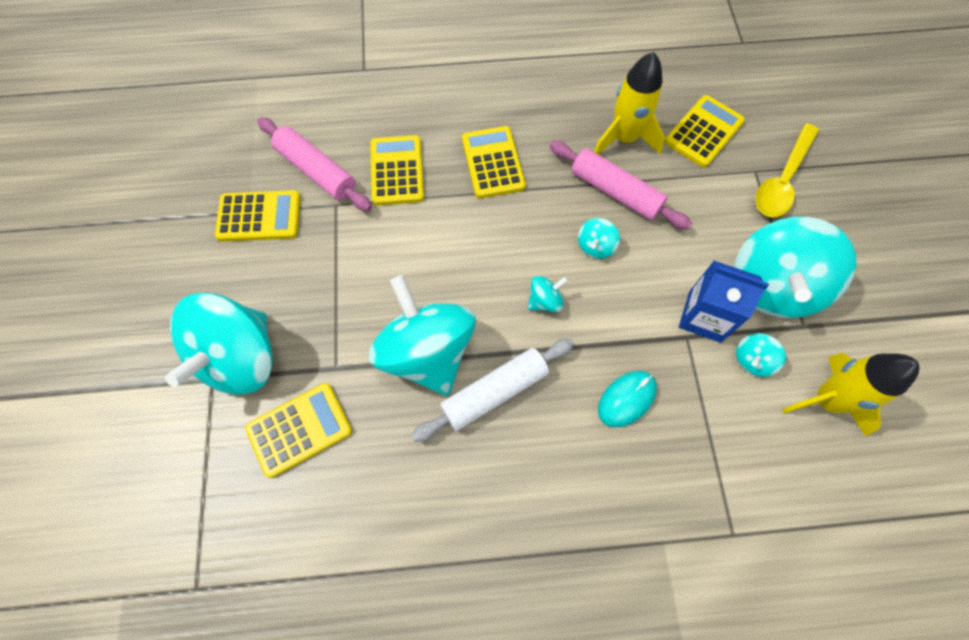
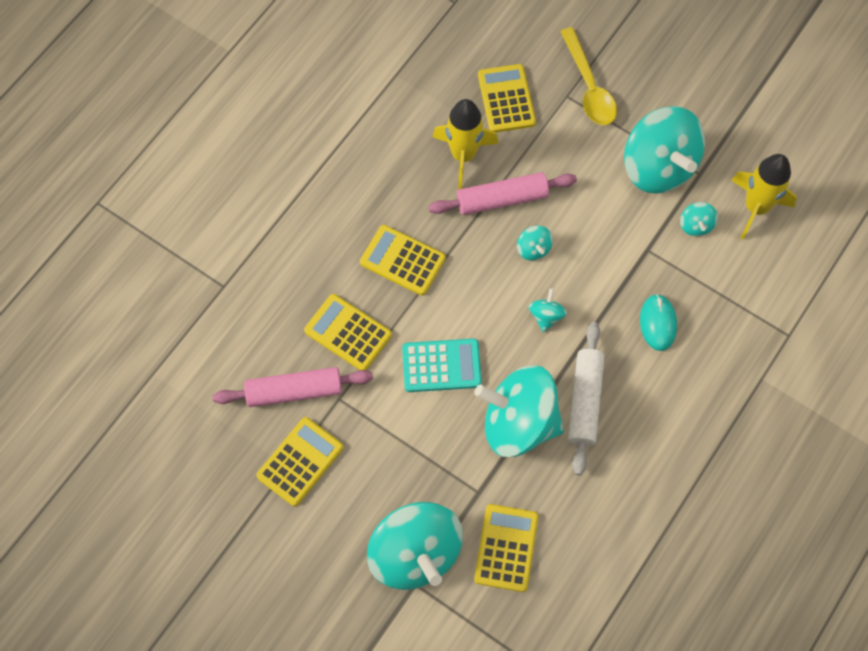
camera: 50 degrees left, 0 degrees up
blue carton [679,261,769,343] -> none
none -> turquoise calculator [402,339,482,392]

